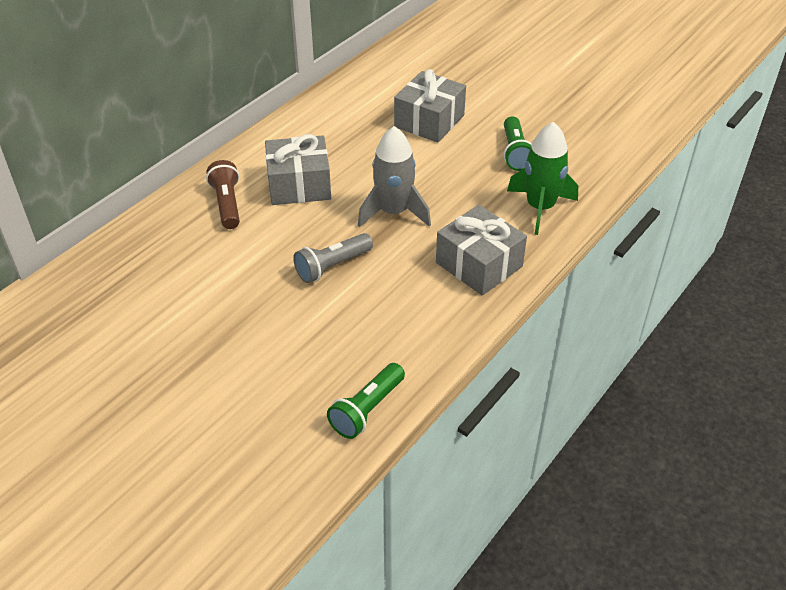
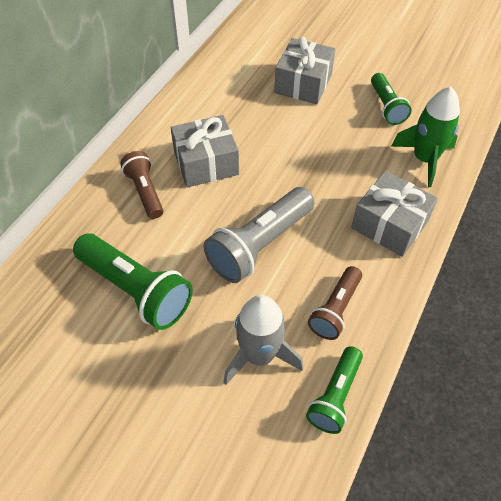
camera: 10 degrees left, 10 degrees up
grey flashlight [293,233,373,283] -> grey flashlight [203,187,315,283], size x1.65
grey rocket [358,126,431,227] -> grey rocket moved to [224,295,303,385]
none -> green flashlight [73,234,193,330]
none -> brown flashlight [308,266,362,340]

